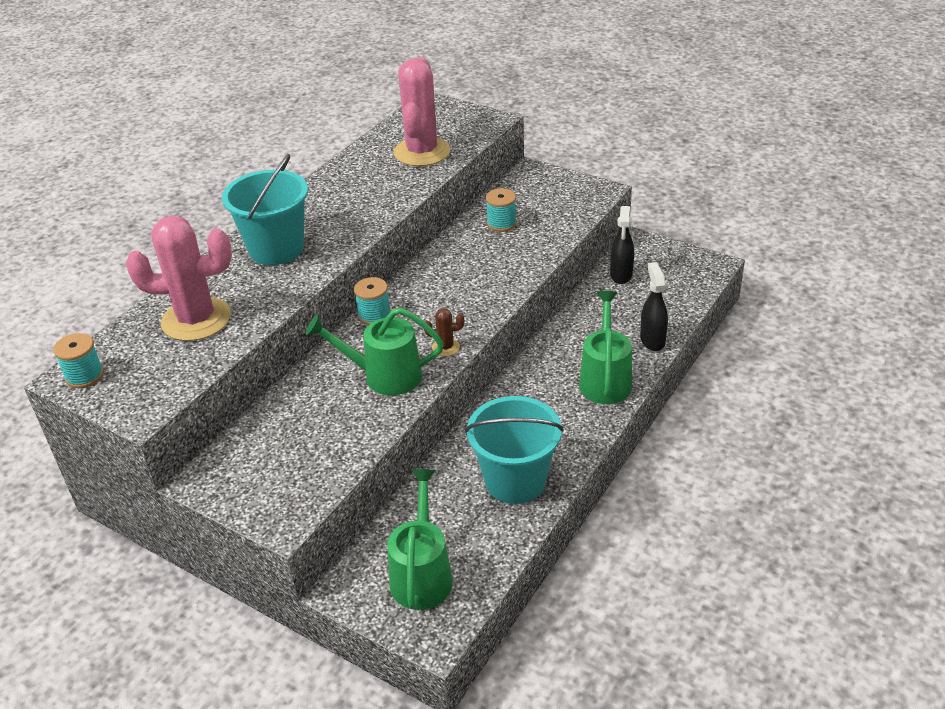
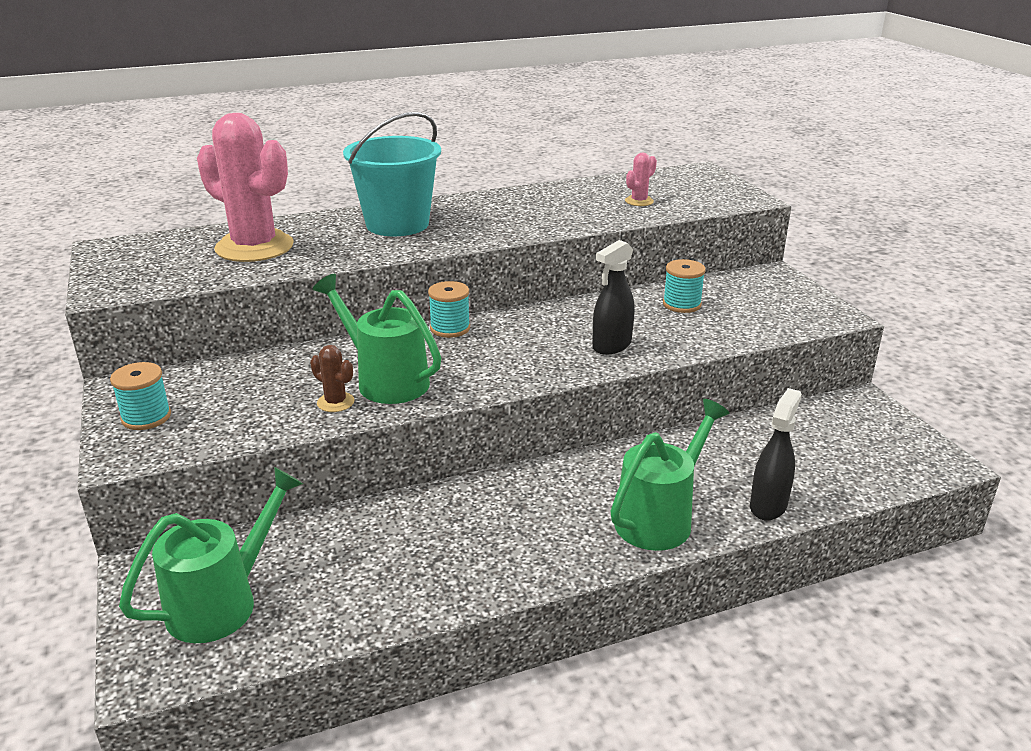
camera: 35 degrees right, 10 degrees down
turquoise spool [53,333,104,388] -> turquoise spool moved to [110,362,171,430]
pink cactus [394,57,450,166] -> pink cactus [625,153,657,206], size x0.42
brown cactus [424,308,464,356] -> brown cactus moved to [310,345,355,412]
turquoise bucket [465,396,564,504] -> none
black spray bottle [610,206,634,284] -> black spray bottle moved to [592,240,635,355]

